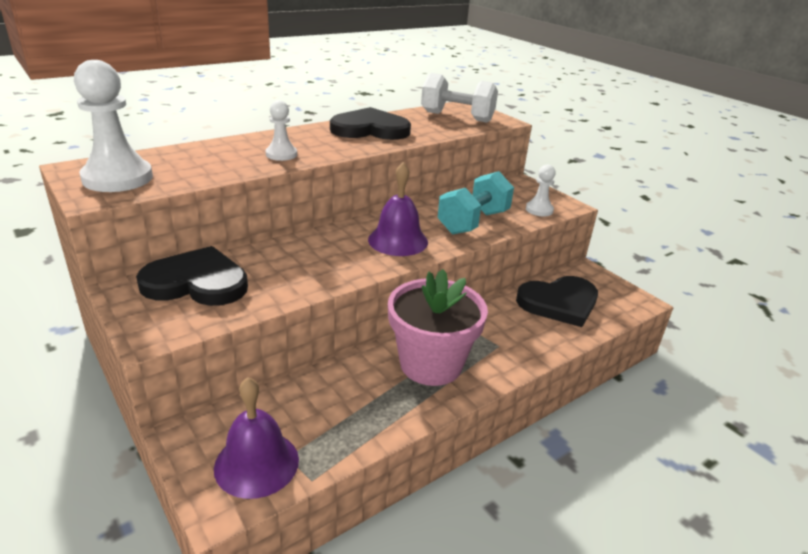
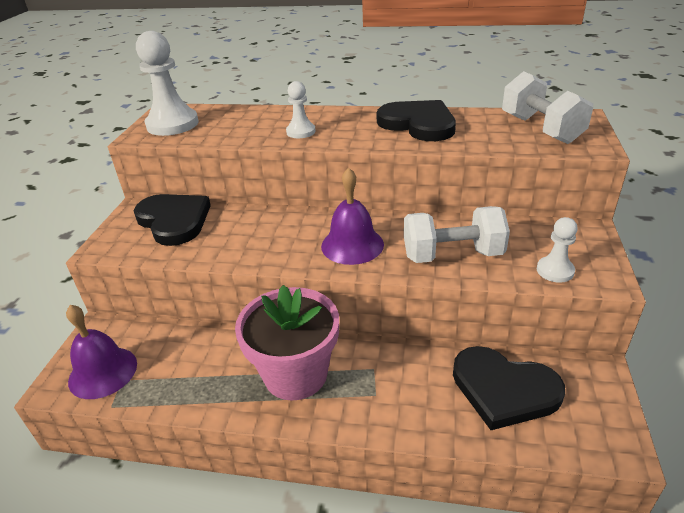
camera: 50 degrees right, 5 degrees up
turquoise dumbbell [438,171,514,234] -> white dumbbell [404,206,510,263]

